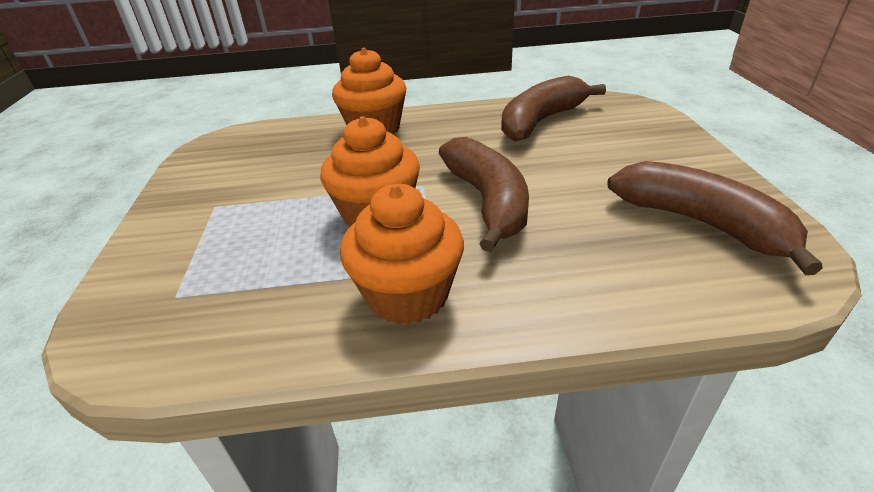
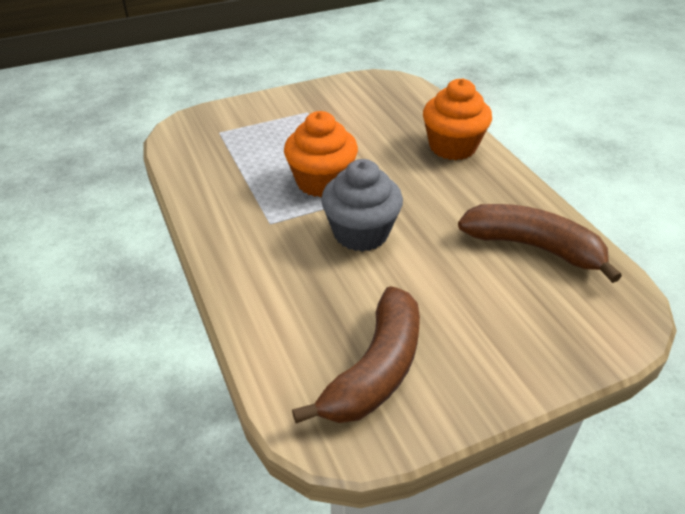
camera: 70 degrees right, 5 degrees up
orange cupcake [340,184,464,324] -> none
brown banana [439,137,529,252] -> grey cupcake [321,159,403,252]

